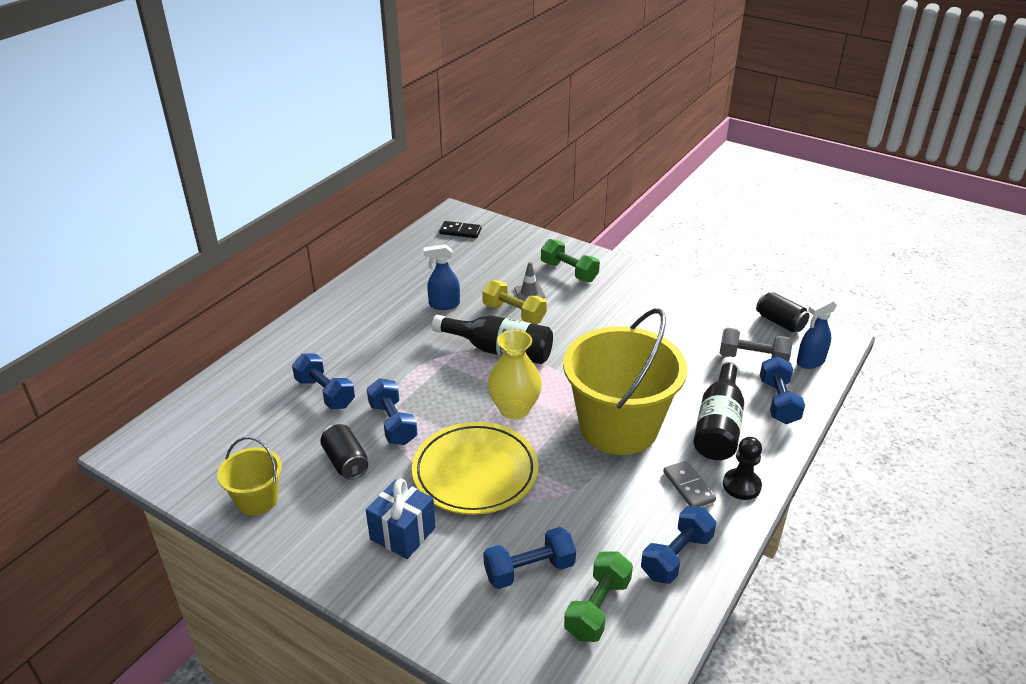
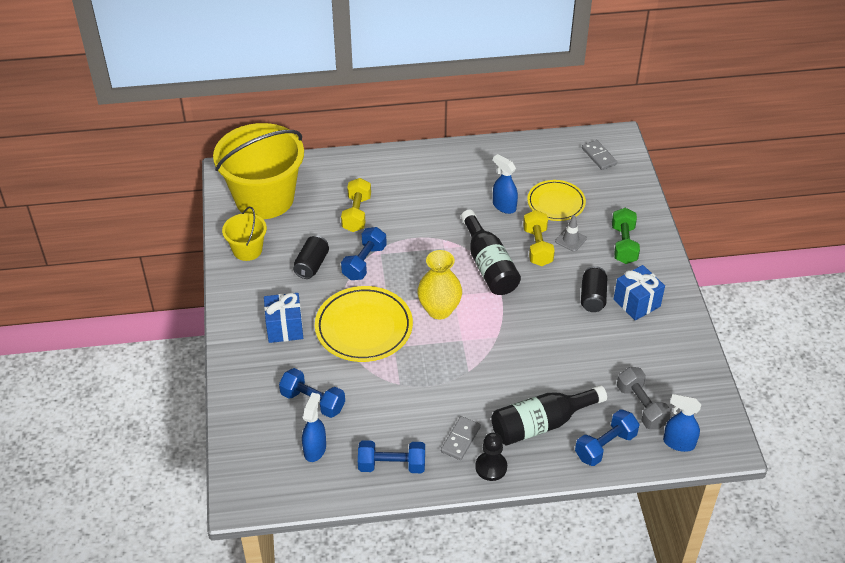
camera: 50 degrees right, 10 degrees up
blue dumbbell [292,353,355,409] -> yellow dumbbell [341,178,371,232]
black domino [439,221,482,238] -> grey domino [582,140,617,170]
yellow bucket [563,308,687,455] -> yellow bucket moved to [213,123,304,219]
green dumbbell [564,552,633,642] -> blue spray bottle [302,393,326,462]
black can [756,292,809,332] -> black can moved to [581,266,607,312]
none -> yellow plate [527,180,586,221]
none -> blue gift [614,265,665,320]

